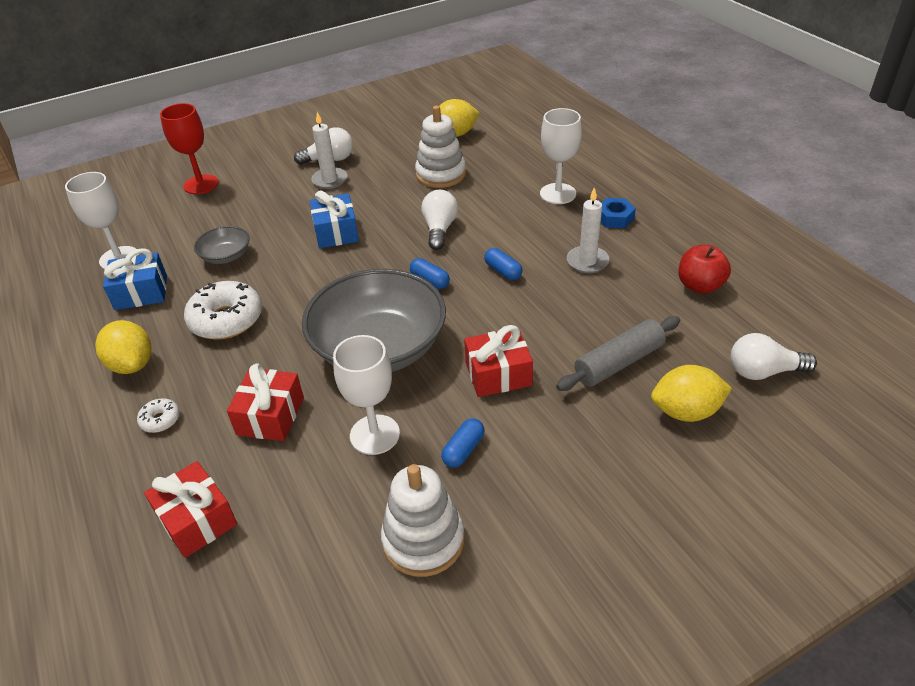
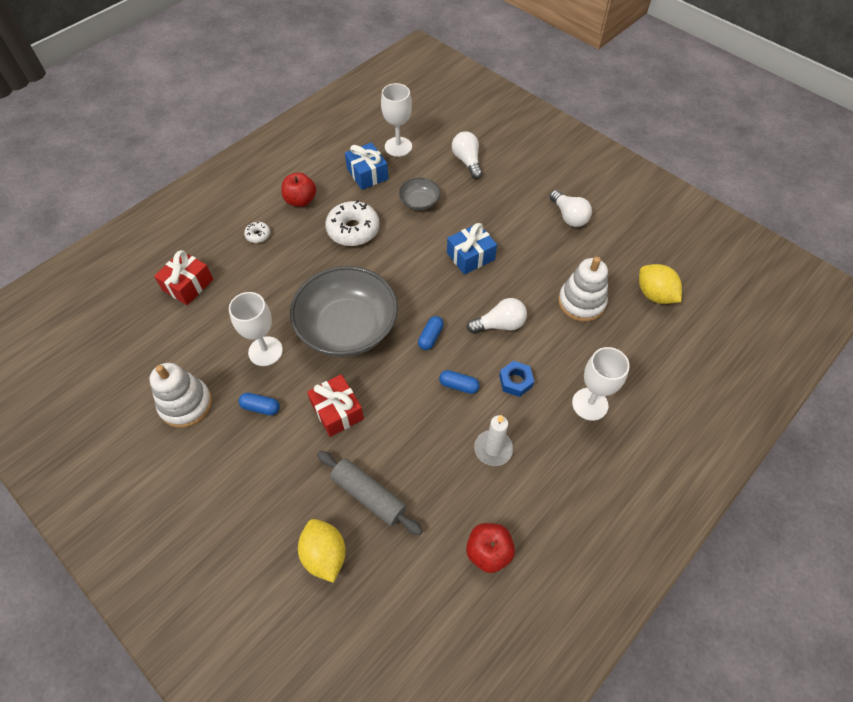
camera: 70 degrees right, 15 degrees up
yellow lemon [95,320,152,374] -> red apple [281,172,316,207]
red goblet [160,103,219,194] -> none
red gift [227,363,304,441] -> none
white candle [311,112,347,189] -> none
blue capsule [484,248,522,280] -> blue capsule turned 75 degrees clockwise [439,370,480,394]
blue nut [601,198,636,229] -> blue nut moved to [499,361,534,397]
white light bulb [731,333,817,380] -> white light bulb moved to [452,132,482,179]

